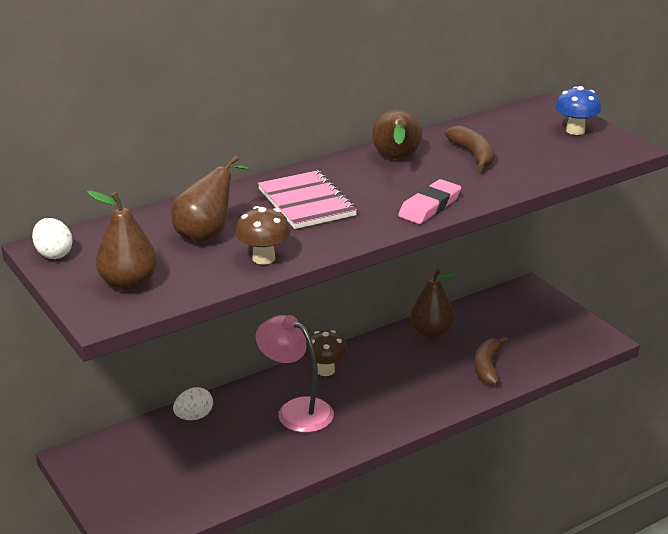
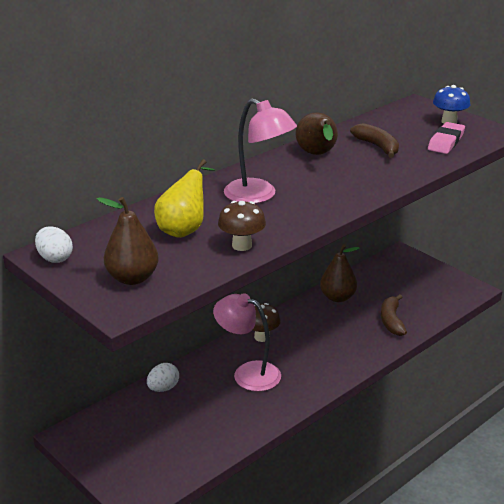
camera: 10 degrees left, 0 degrees up
brown pear [171,156,251,243] -> yellow pear [154,159,215,238]
pink notebook [258,170,357,229] -> pink lamp [224,98,297,204]
pink eraser [398,179,461,224] -> pink eraser moved to [428,122,465,154]

